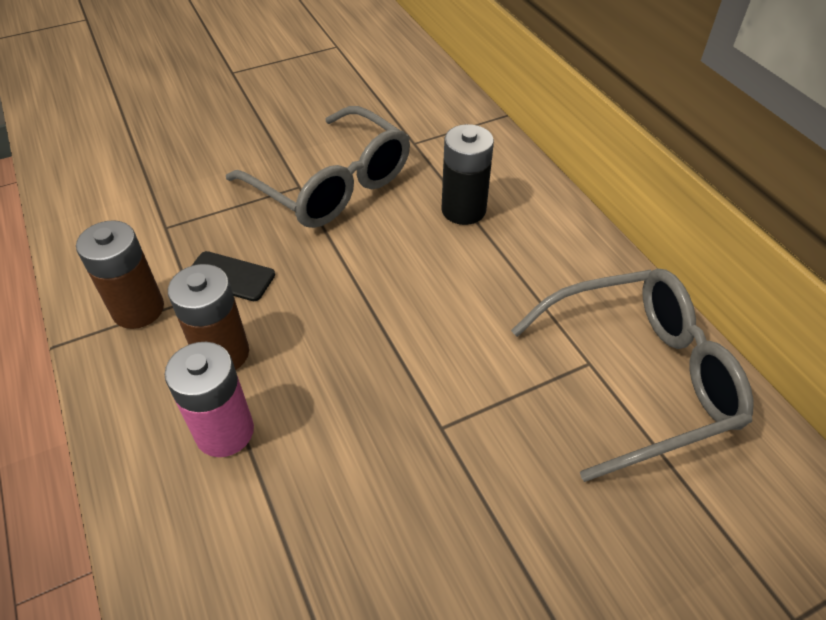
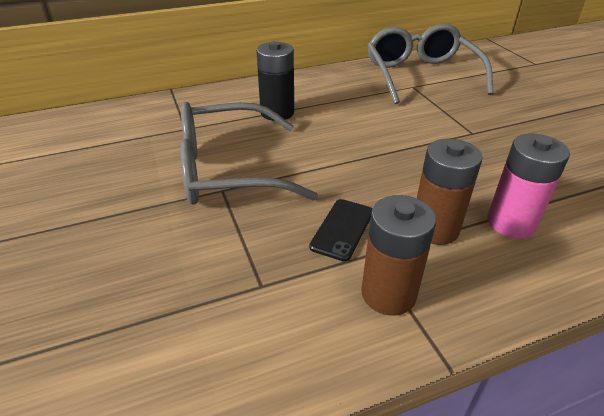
camera: 85 degrees left, 10 degrees down
grey glasses [226,106,410,228] -> grey glasses turned 150 degrees counterclockwise [180,102,318,205]

